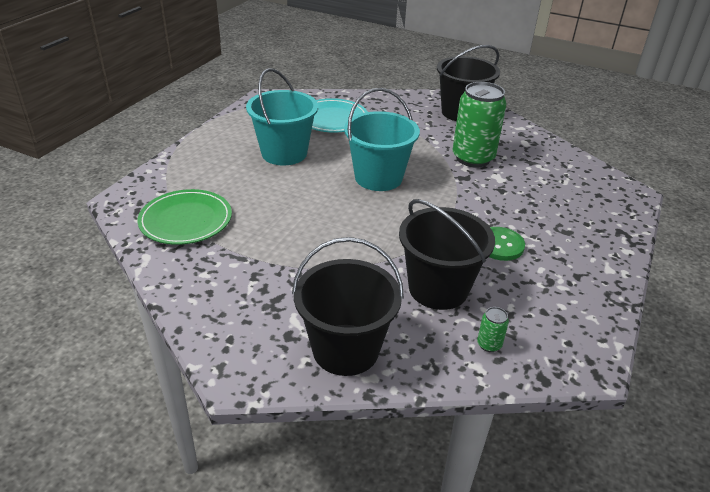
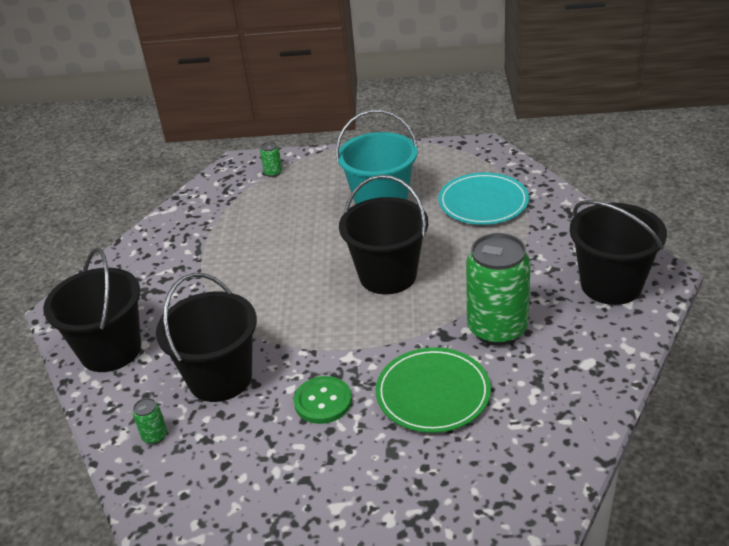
camera: 70 degrees right, 0 degrees up
green plate [137,189,232,245] -> green plate moved to [376,347,491,433]
turquoise bucket [344,88,420,191] -> black bucket [339,175,428,294]
none -> green can [260,142,282,177]

